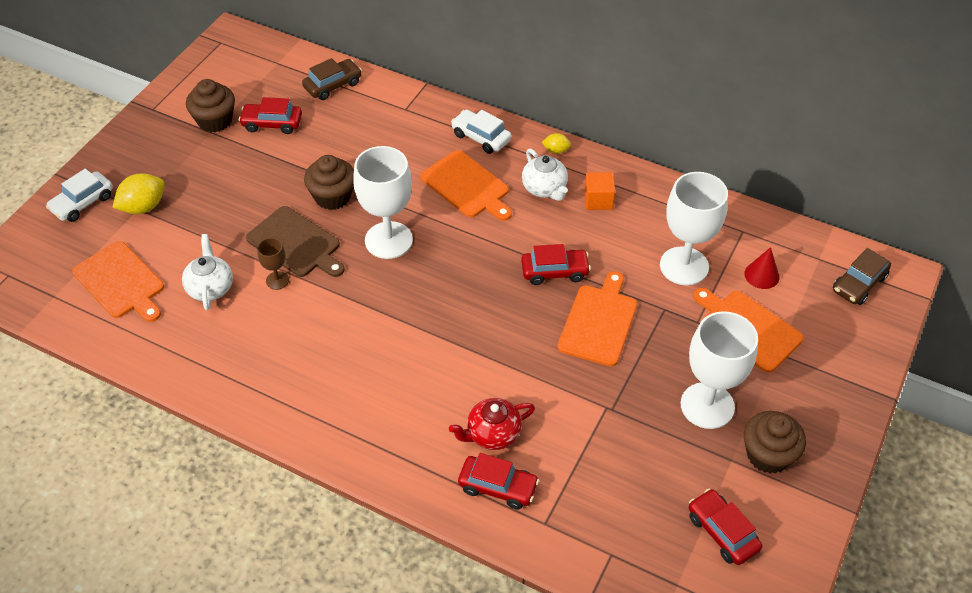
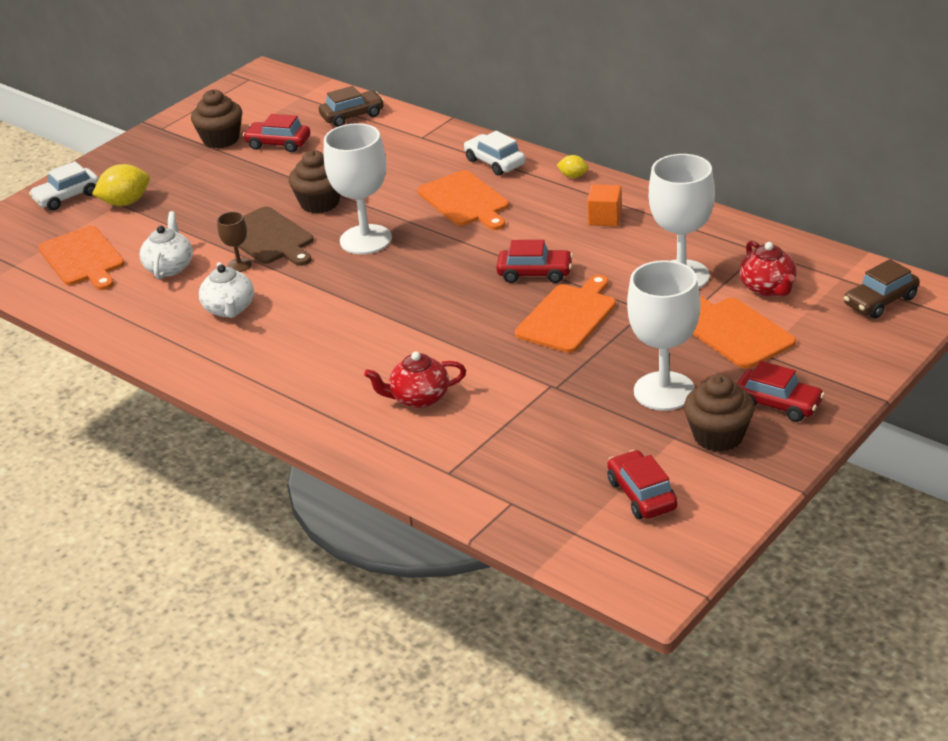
camera: 15 degrees right, 15 degrees down
red car [458,453,539,509] -> red car moved to [737,361,825,422]
white teapot [522,149,568,201] -> white teapot moved to [199,262,254,318]
red cone [744,247,780,289] -> red teapot [739,241,797,296]

